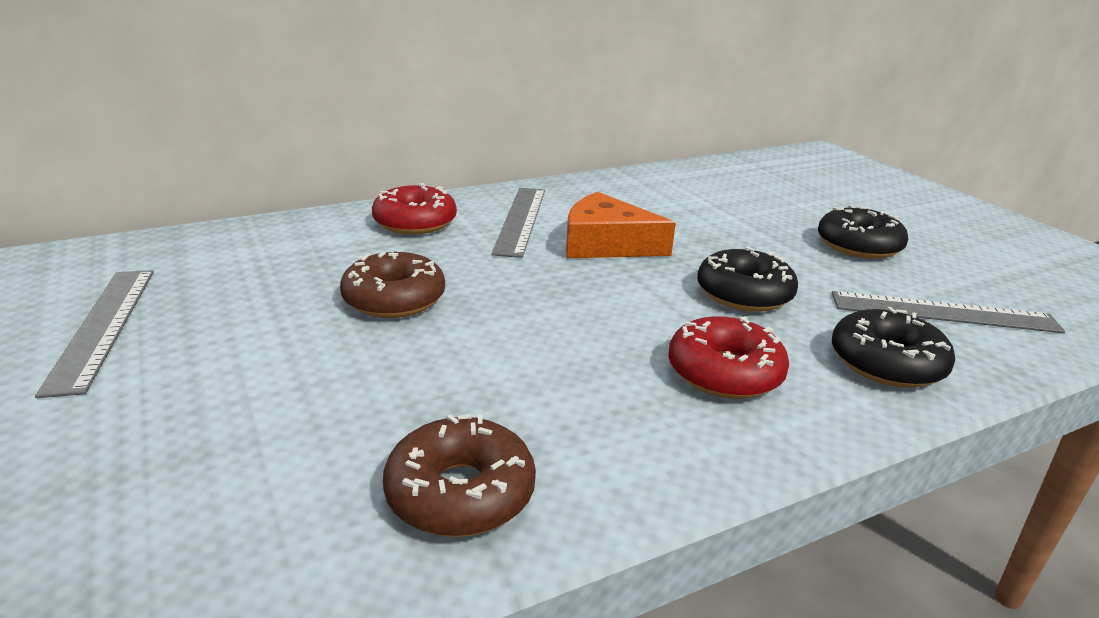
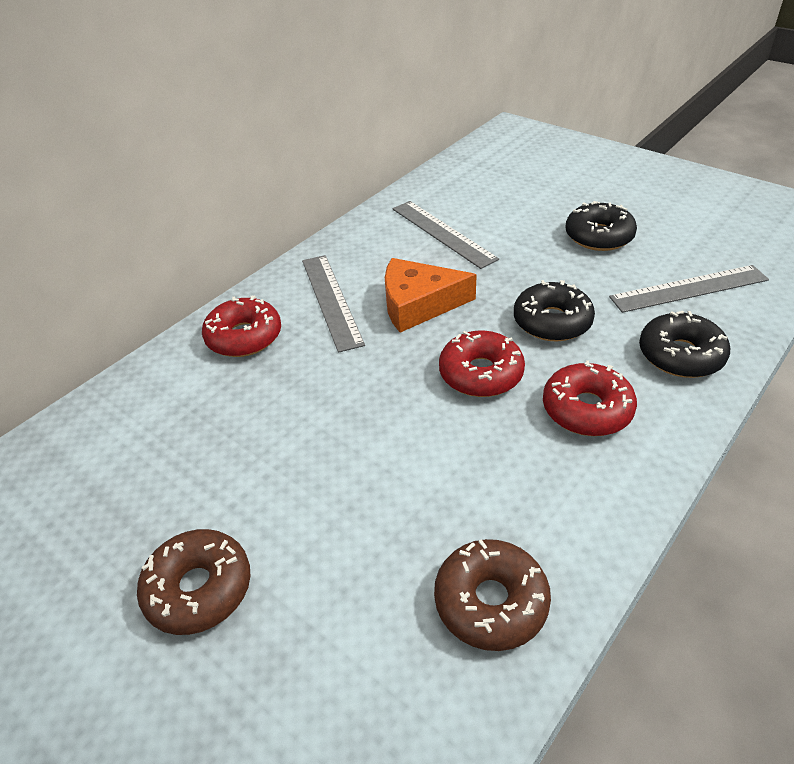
camera: 20 degrees left, 15 degrees up
grey ruler [35,270,154,398] -> grey ruler moved to [392,201,499,269]
brown donut [340,252,445,318] -> brown donut moved to [137,529,251,635]
none -> red donut [439,331,525,397]

